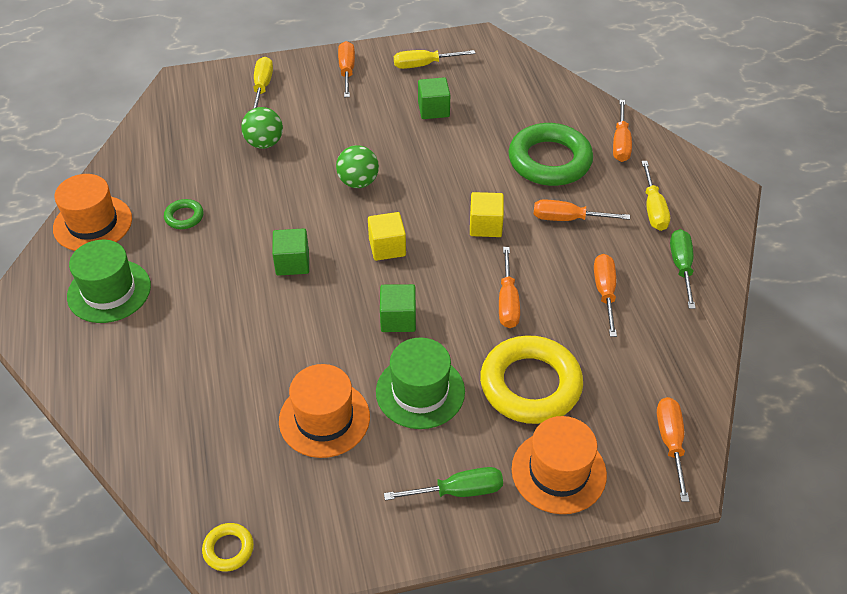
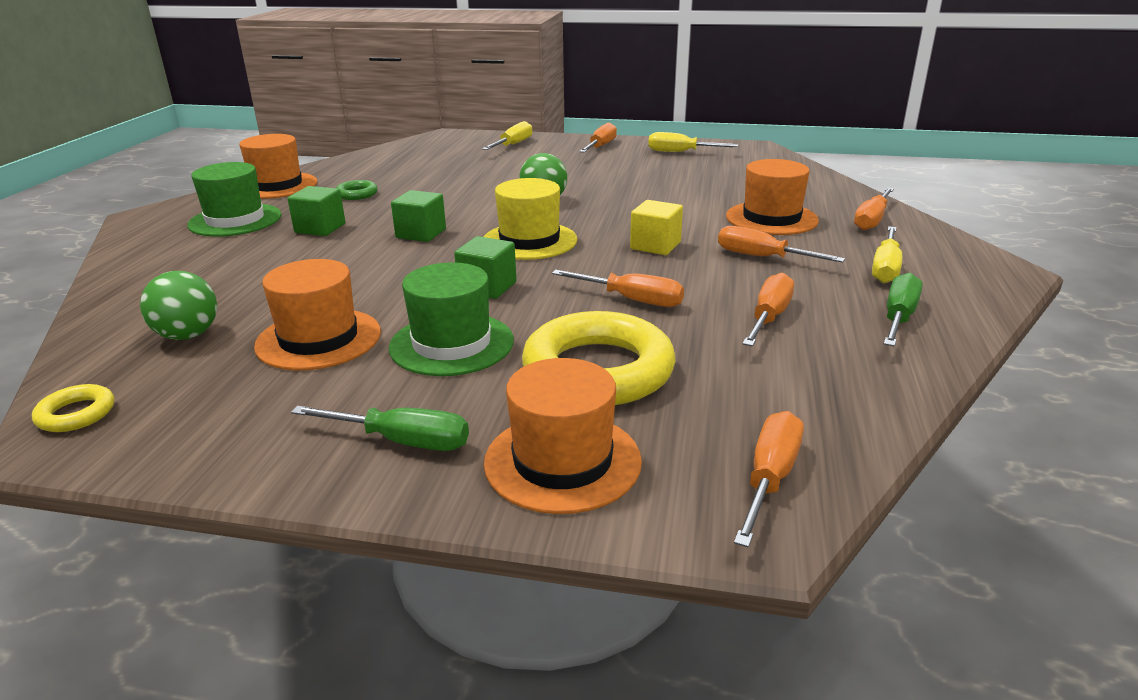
camera: 25 degrees right, 20 degrees down
green ball [241,107,283,149] -> green ball moved to [140,271,217,340]
yellow cube [368,212,406,261] -> yellow hat [484,178,577,260]
green cube [418,77,450,119] -> green cube moved to [287,186,345,236]
orange screwdriver [499,247,520,328] -> orange screwdriver turned 90 degrees counterclockwise [552,270,684,307]
green ring [508,123,593,186] -> orange hat [726,159,819,235]

